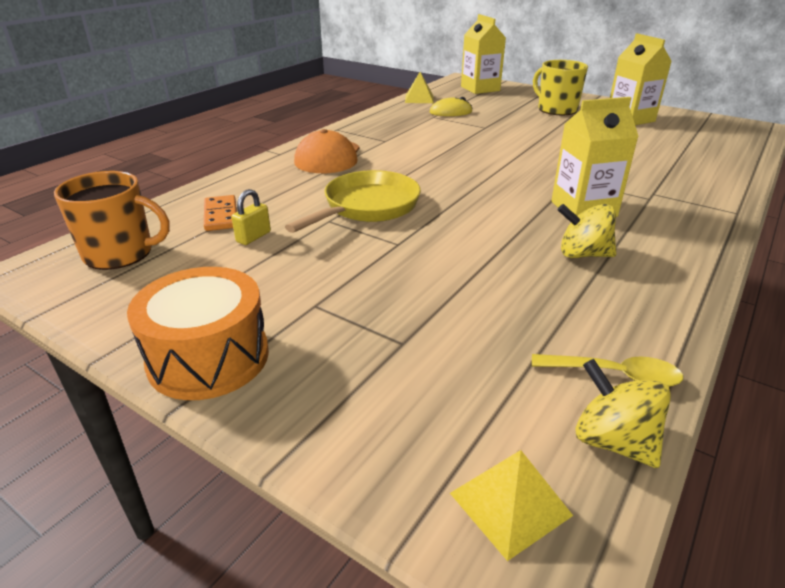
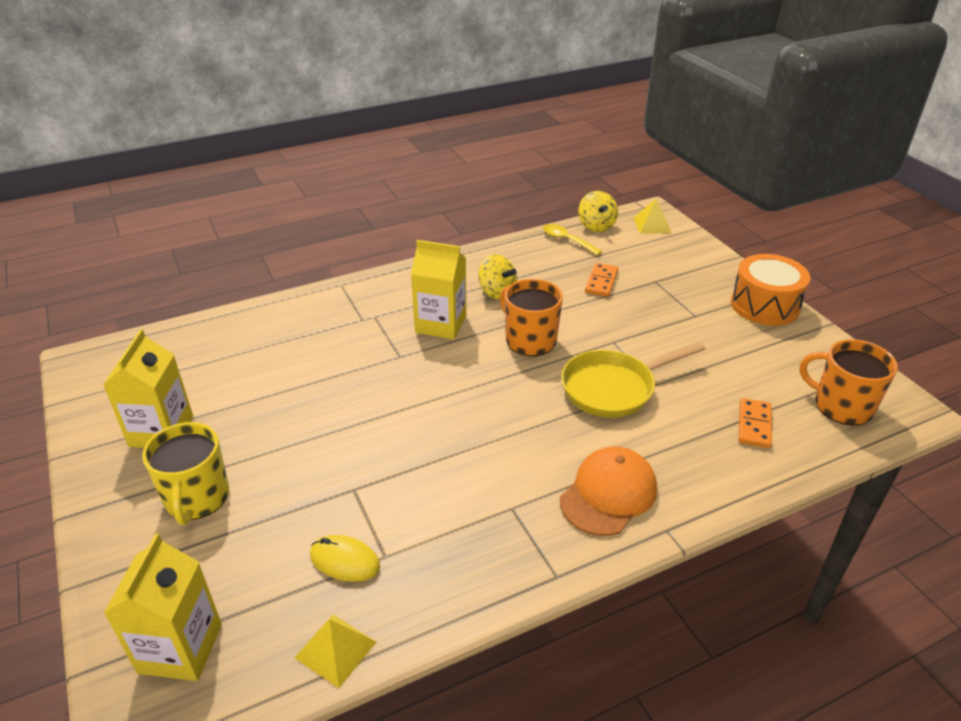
camera: 150 degrees left, 5 degrees up
yellow padlock [231,189,271,245] -> none
none -> orange mug [500,279,563,356]
none -> orange domino [585,263,618,297]

